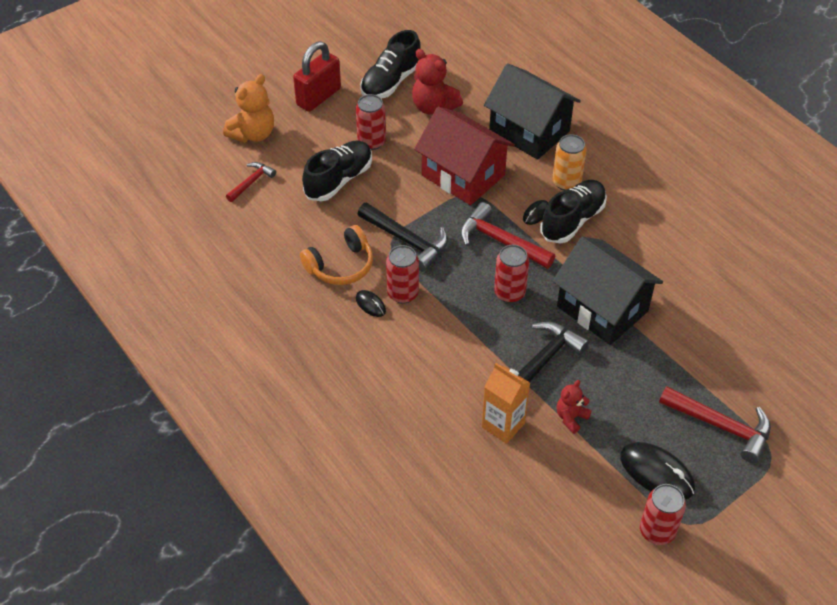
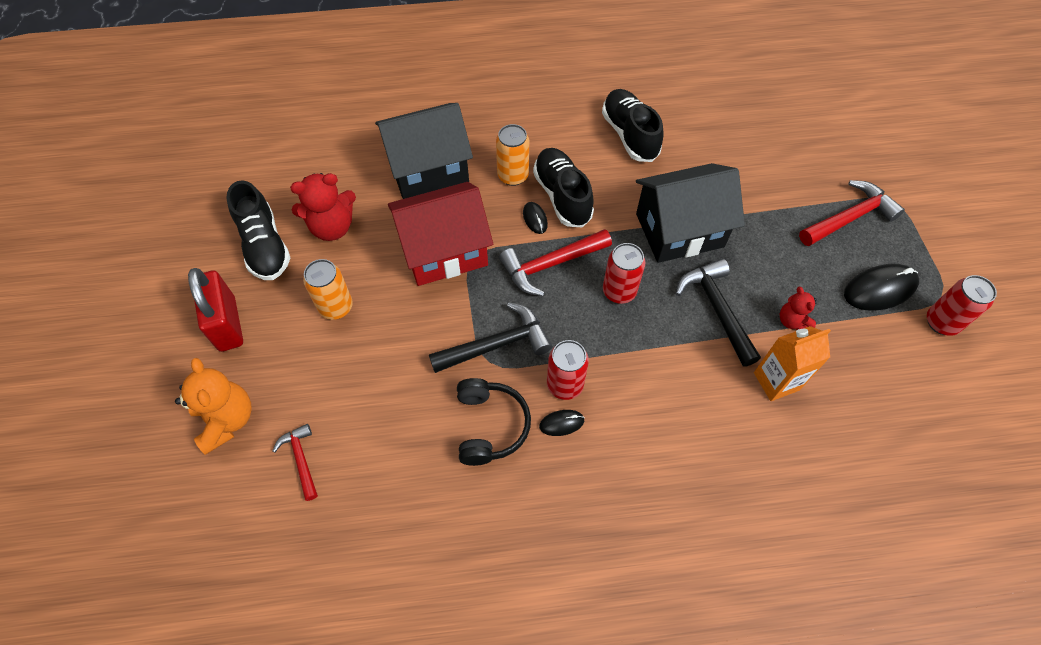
camera: 60 degrees left, 10 degrees up
orange headphones [300,225,373,285] -> black headphones [457,378,531,466]
black shoe [302,141,372,201] -> black shoe moved to [602,89,664,162]
red can [356,94,386,150] -> orange can [303,259,353,320]

